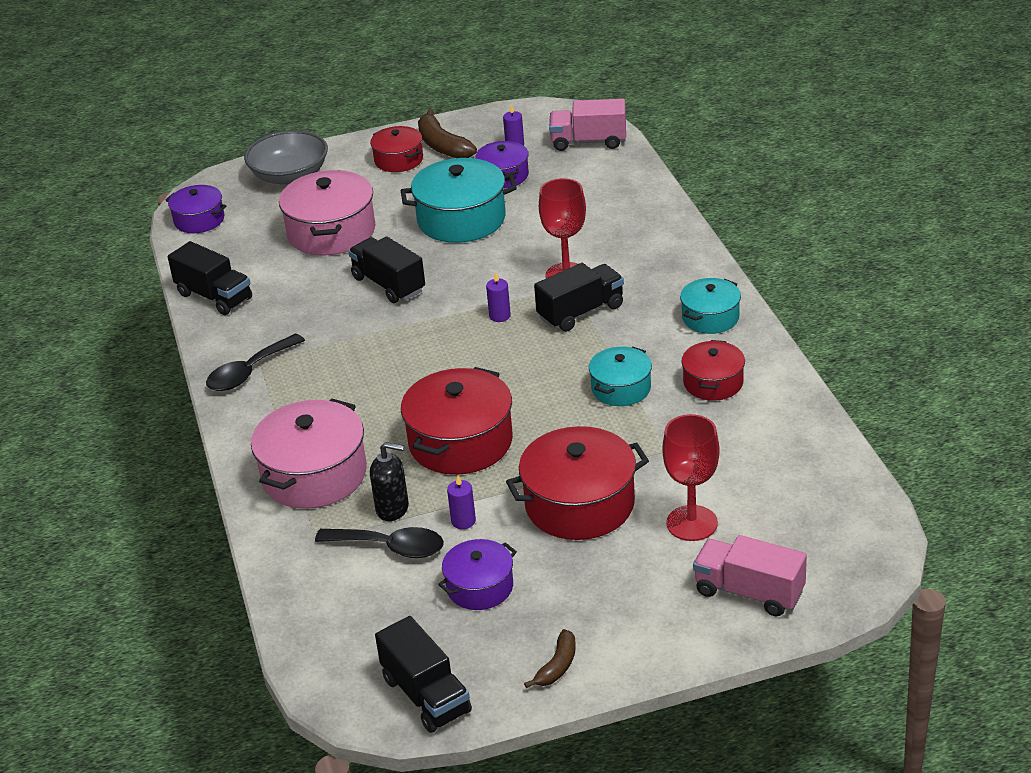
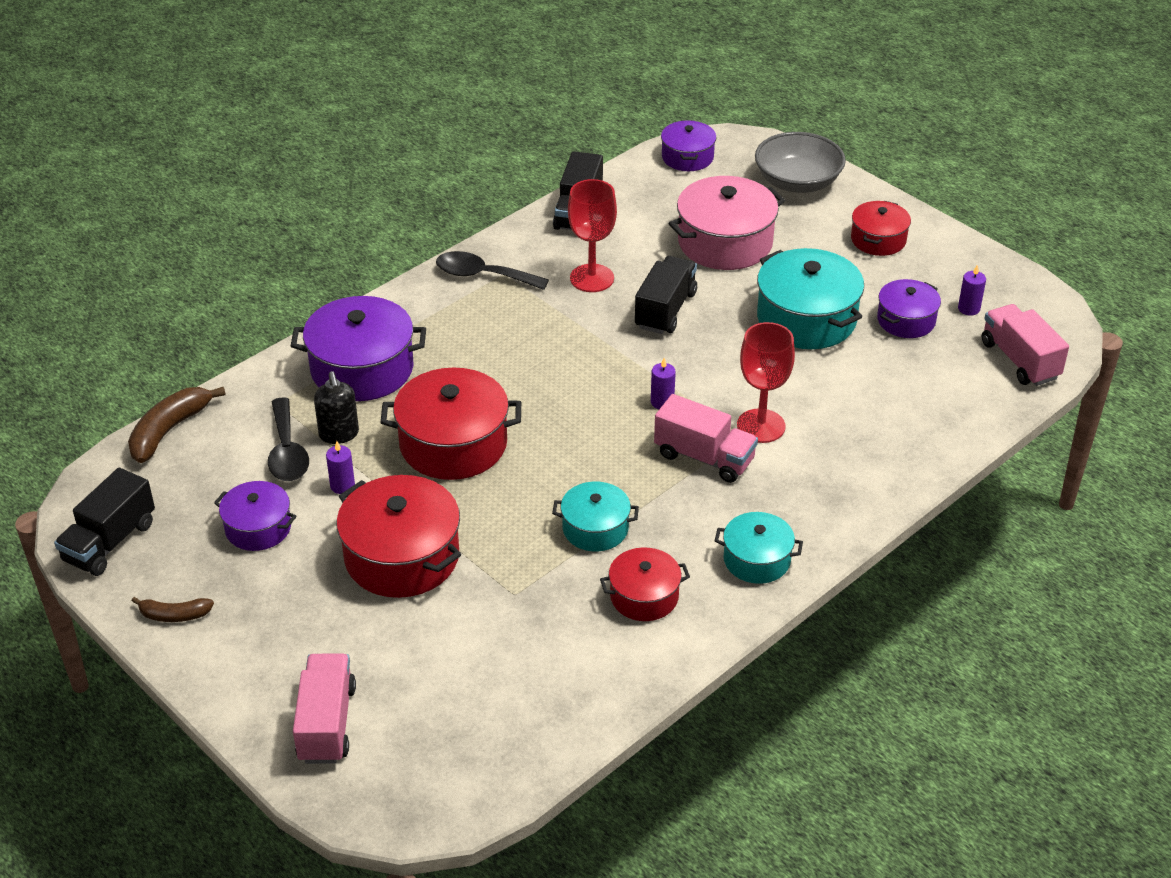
camera: 60 degrees right, 5 degrees up
pink pot [251,399,367,509] -> purple pot [291,296,426,401]
brown banana [418,109,477,158] -> brown banana moved to [128,387,226,463]
black truck [534,263,624,332] -> pink truck [654,394,758,483]
red goblet [662,414,720,541] -> red goblet moved to [568,179,617,292]

